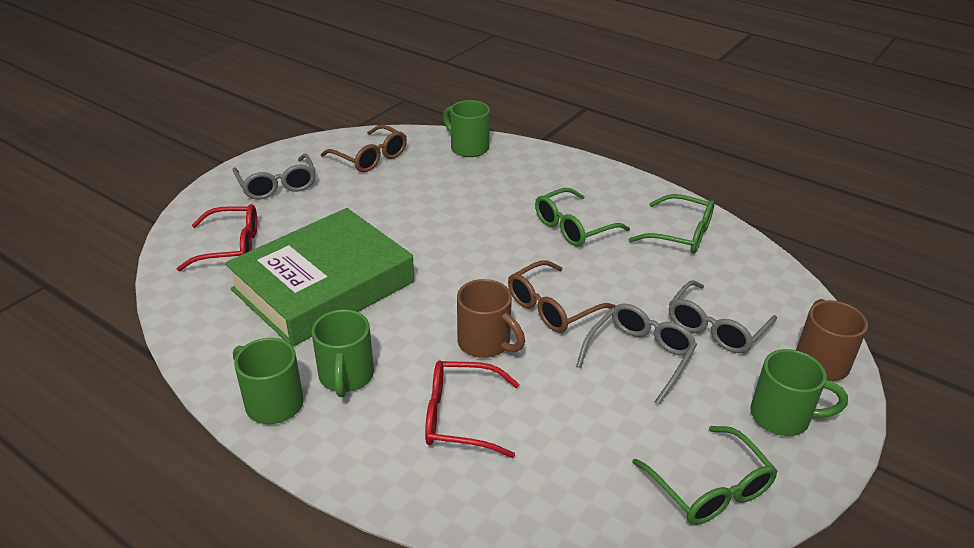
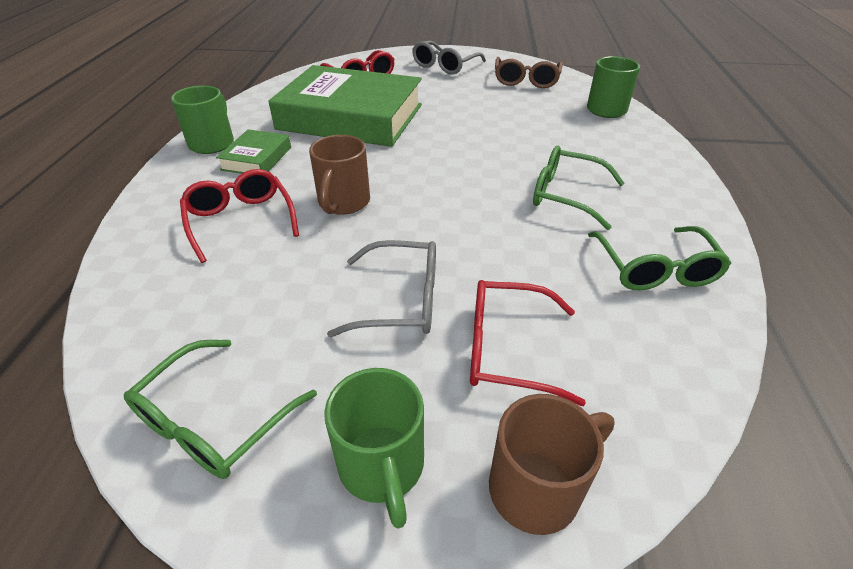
camera: 60 degrees right, 5 degrees up
green mug [312,309,374,397] -> green book [216,129,291,174]
brown glasses [508,260,616,333] -> none
grey glasses [669,280,777,353] -> red glasses [470,280,586,406]

